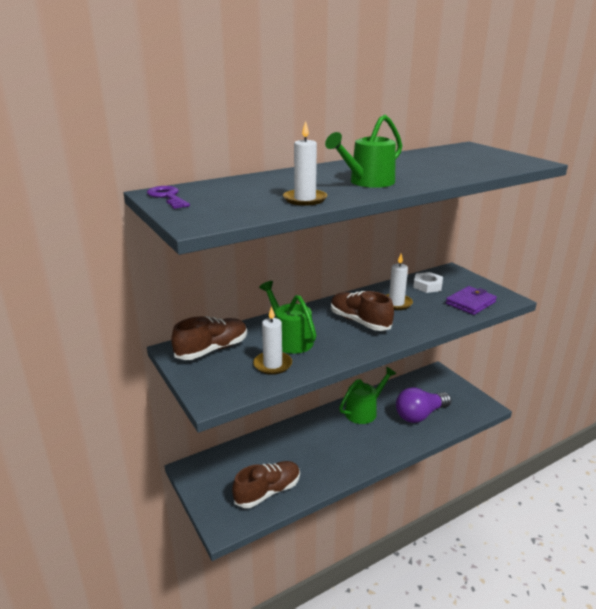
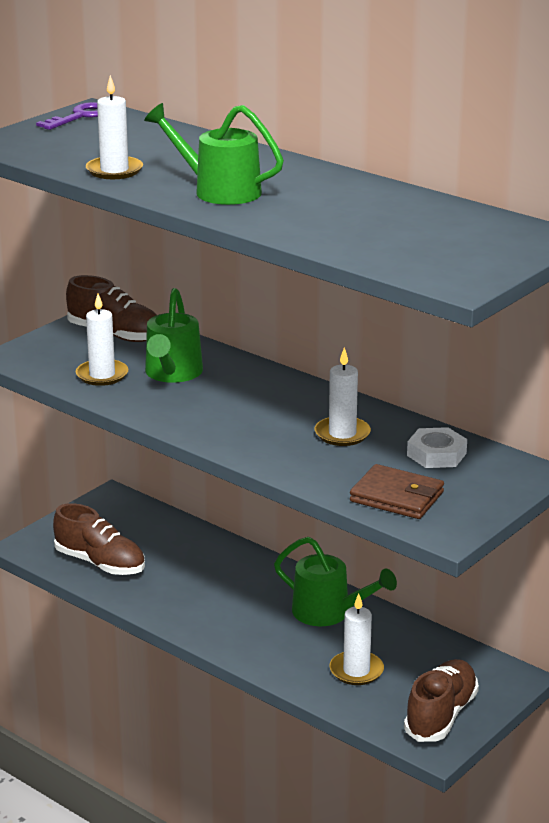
camera: 70 degrees right, 0 degrees up
green watering can [259,281,316,354] -> green watering can turned 150 degrees clockwise [145,288,203,383]
brown shoe [331,291,394,331] -> brown shoe moved to [404,659,479,742]
purple light bulb [396,387,451,423] -> white candle [330,593,384,685]
purple wallet [446,286,497,315] -> brown wallet [350,464,444,519]

